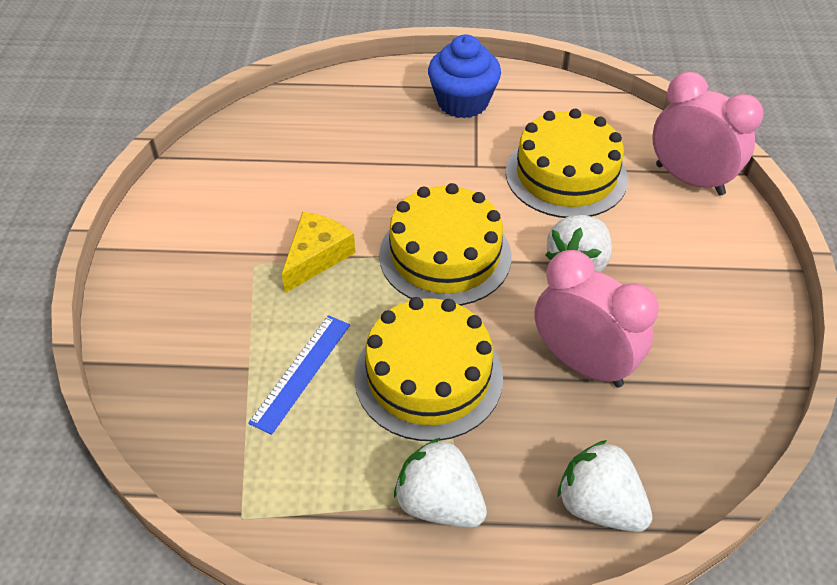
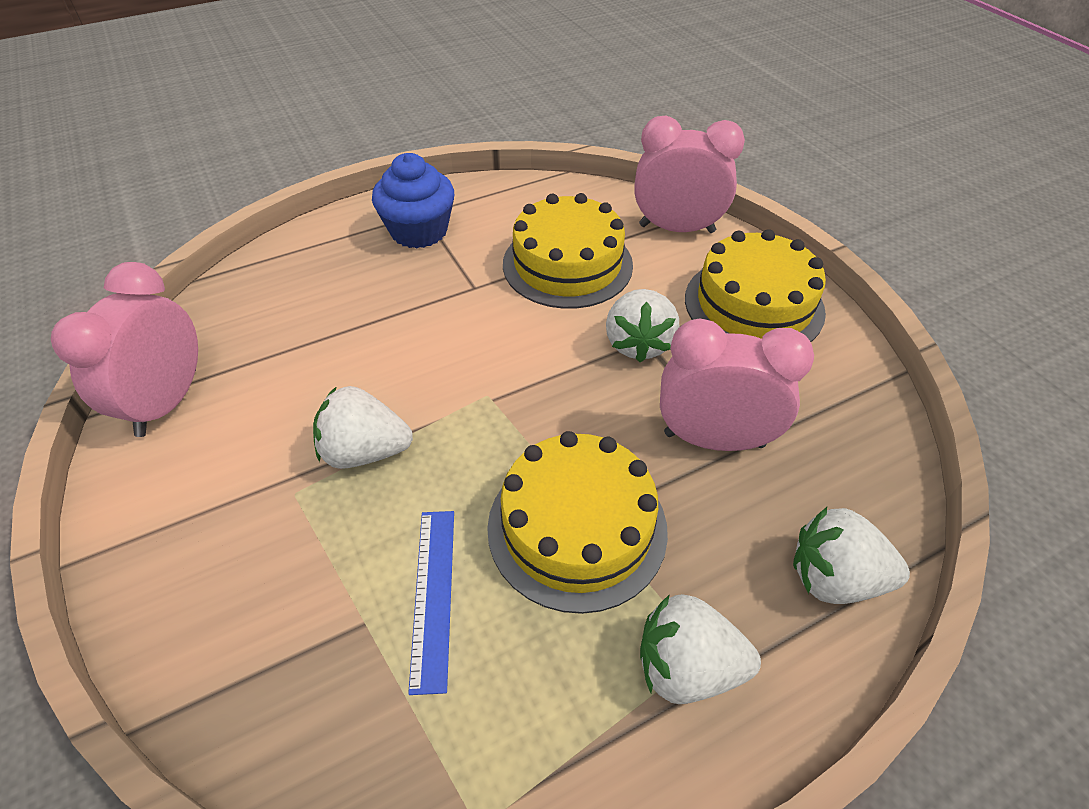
camera: 30 degrees left, 0 degrees up
yellow cheese [282,212,356,293] -> white strawberry [313,386,413,469]
yellow cake [379,183,512,306] -> yellow cake moved to [685,229,826,342]
none -> pink clock [51,262,198,437]

